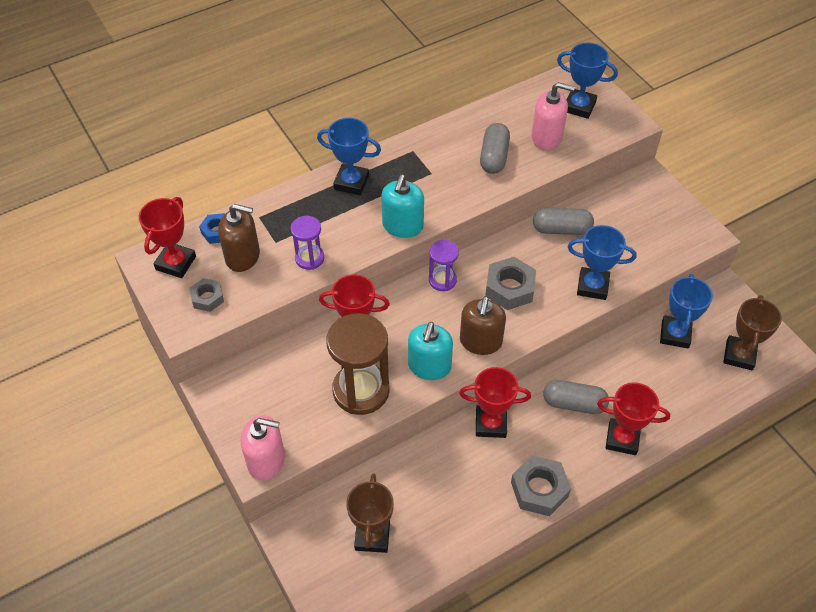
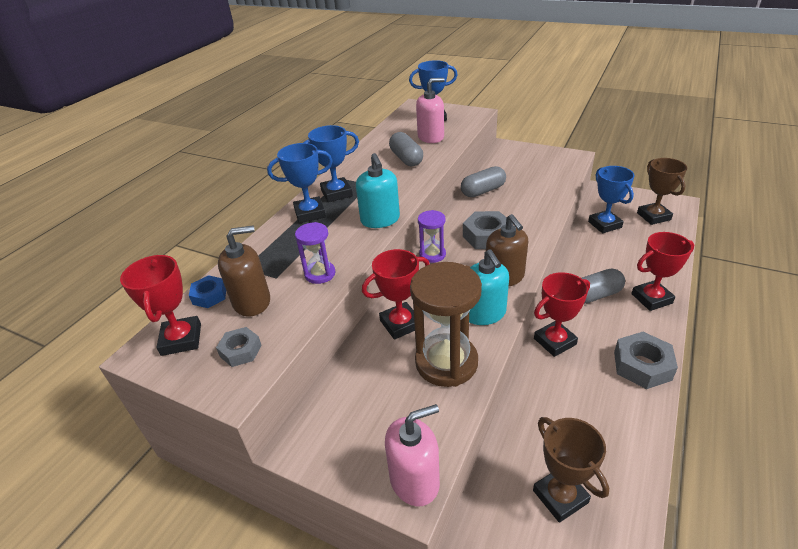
camera: 30 degrees left, 15 degrees down
blue trophy [568,225,637,300] -> blue trophy moved to [303,125,359,202]

